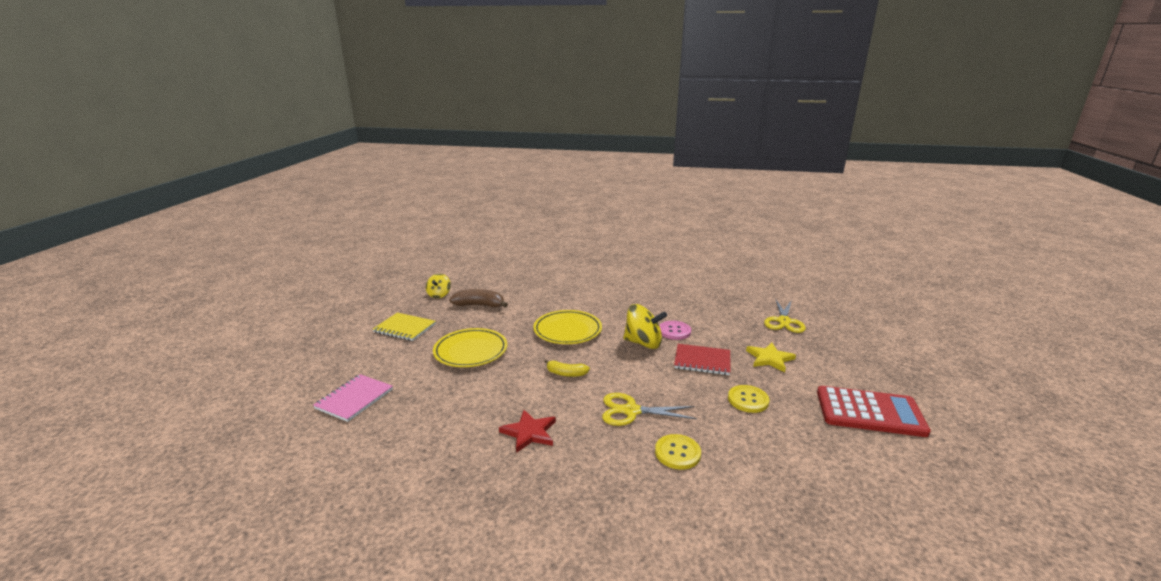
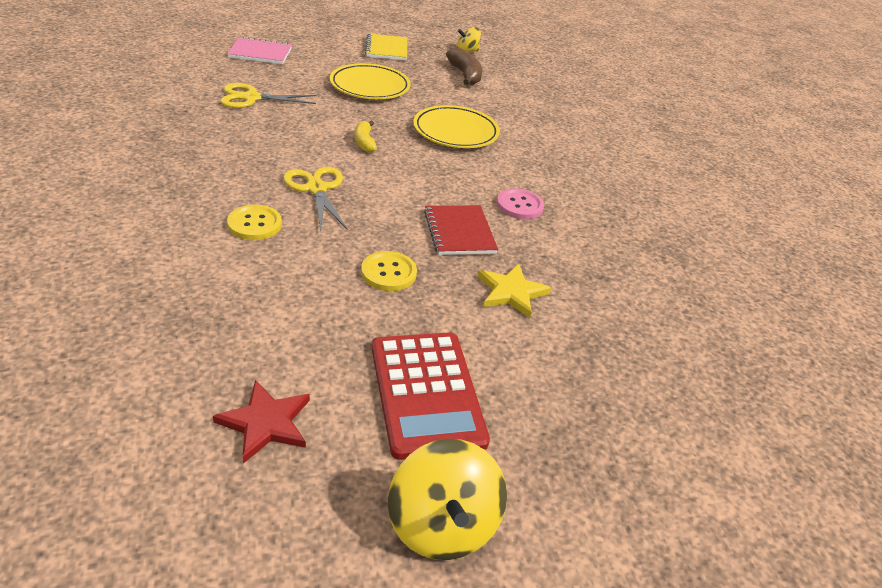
camera: 60 degrees right, 15 degrees up
red star [499,410,556,453] -> red star moved to [213,380,310,464]
yellow spinning top [623,304,667,349] -> yellow spinning top moved to [388,439,507,560]
yellow scissors [764,300,806,333] -> yellow scissors moved to [220,83,316,108]

